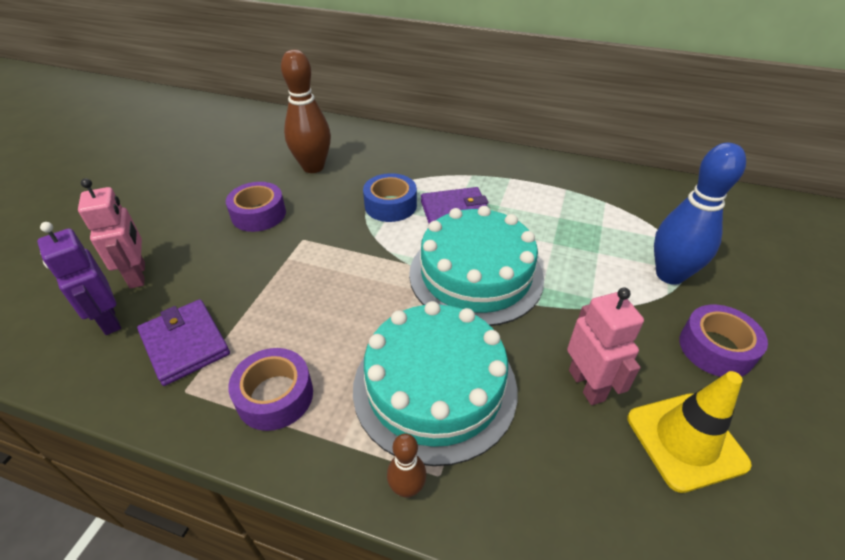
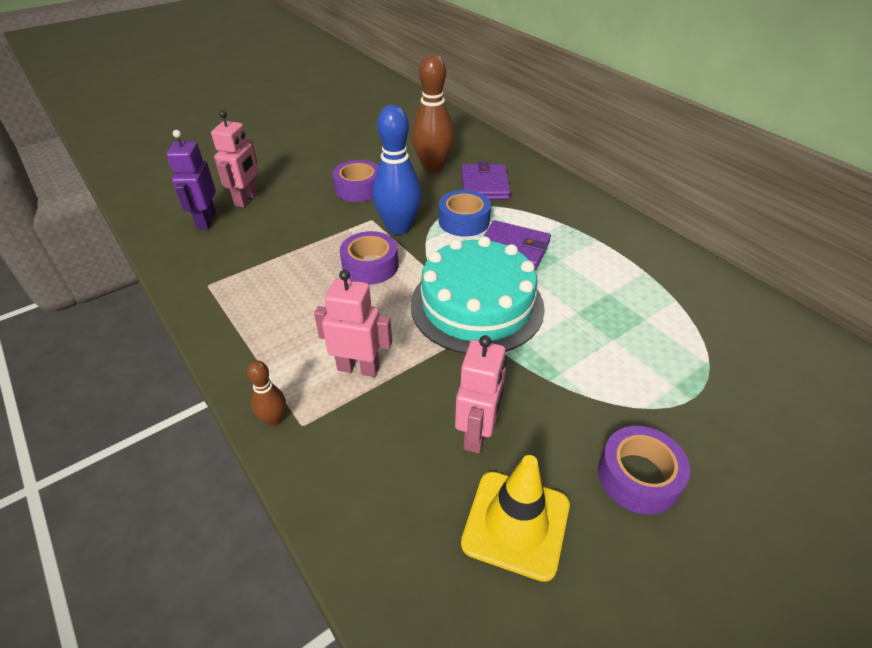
camera: 35 degrees right, 0 degrees up
purple wallet [137,299,230,386] -> purple wallet moved to [461,162,510,200]
purple tape [228,348,313,431] -> purple tape moved to [340,231,398,284]
turquoise cake [353,301,517,466] -> pink robot [314,270,392,377]
blue bowling pin [654,143,746,285] -> blue bowling pin moved to [372,105,422,235]

